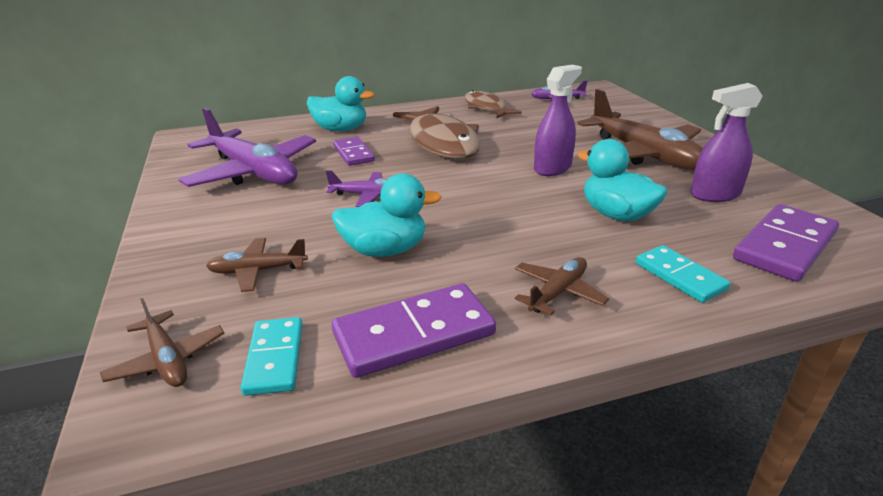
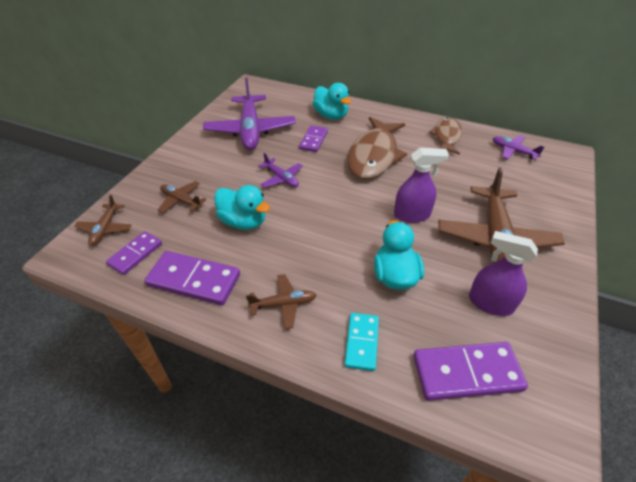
camera: 40 degrees right, 15 degrees up
turquoise domino [241,317,303,396] -> purple domino [106,231,162,275]

